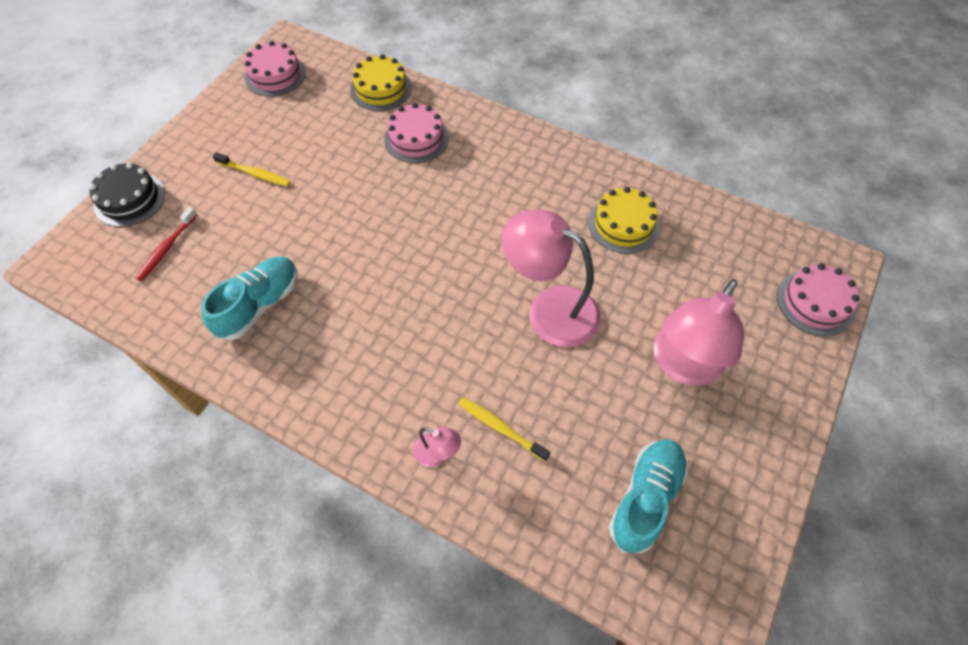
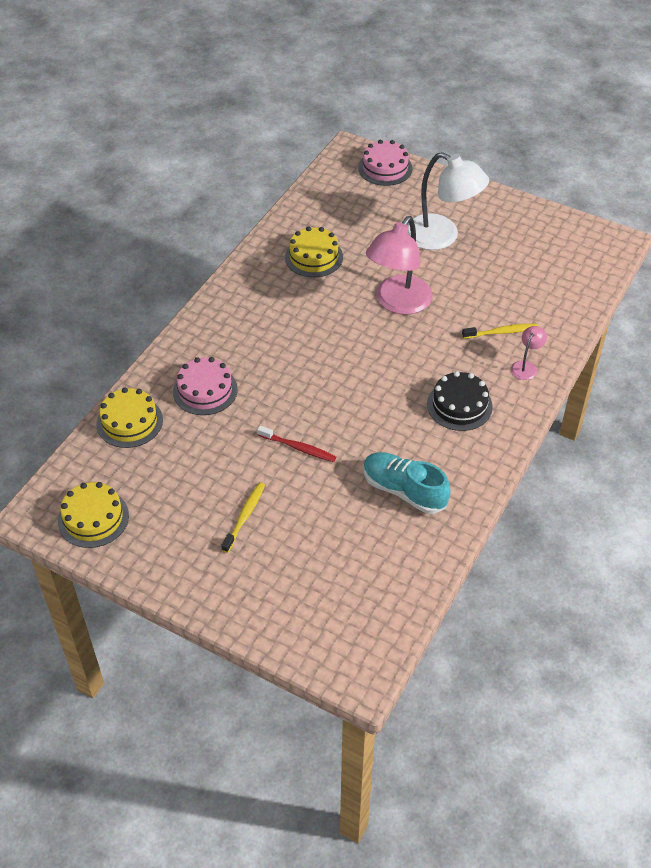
camera: 90 degrees left, 10 degrees down
black cake [89,162,165,227] -> black cake moved to [427,371,493,431]
red toothbrush [135,207,198,281] -> red toothbrush moved to [257,426,336,462]
pink cake [244,41,306,97] -> yellow cake [58,482,129,548]
yellow toothbrush [458,397,551,462] -> yellow toothbrush turned 135 degrees counterclockwise [462,324,538,339]
turquoise shoe [609,439,688,553] -> none
pink lamp [654,279,744,386] -> white lamp [407,152,489,250]

